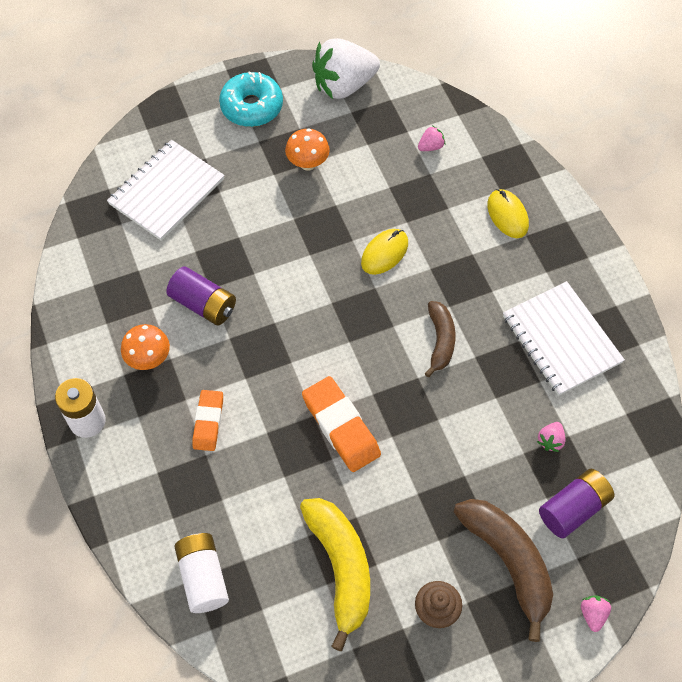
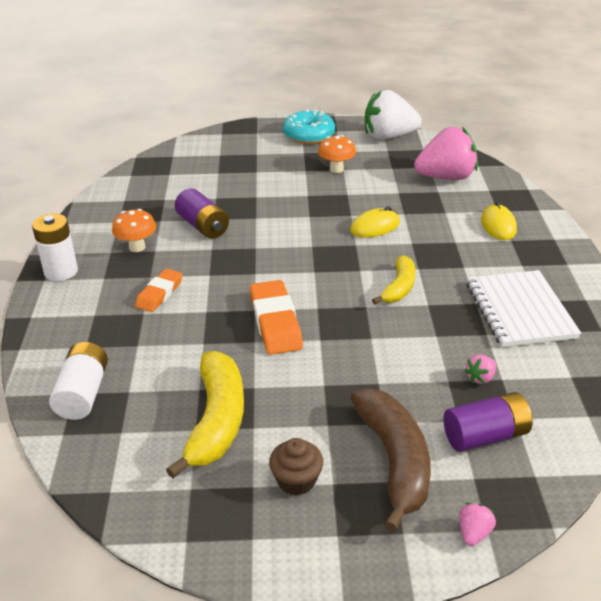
camera: 20 degrees right, 25 degrees down
white notebook [107,140,225,241] -> none
pink strawberry [418,125,445,151] -> pink strawberry [414,127,478,180], size x2.49
brown banana [425,301,456,377] -> yellow banana [372,255,416,305]

